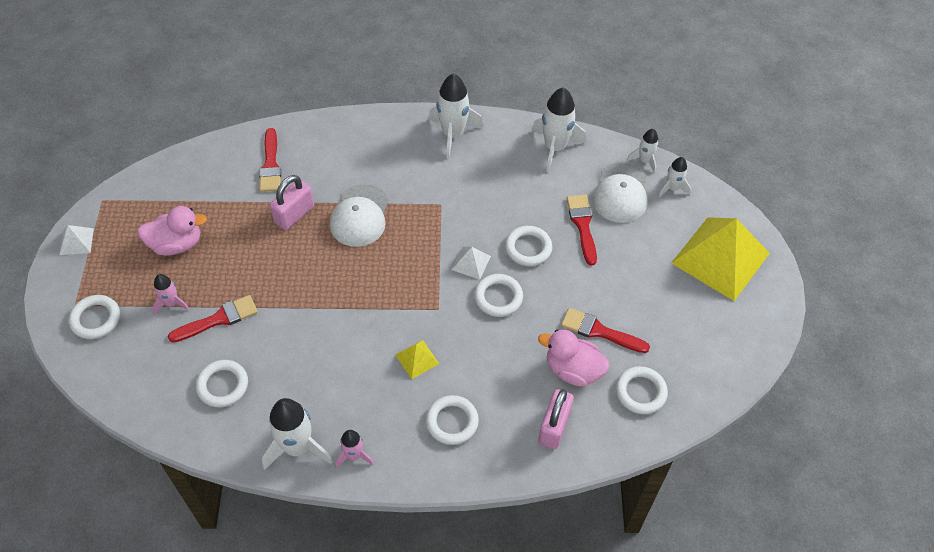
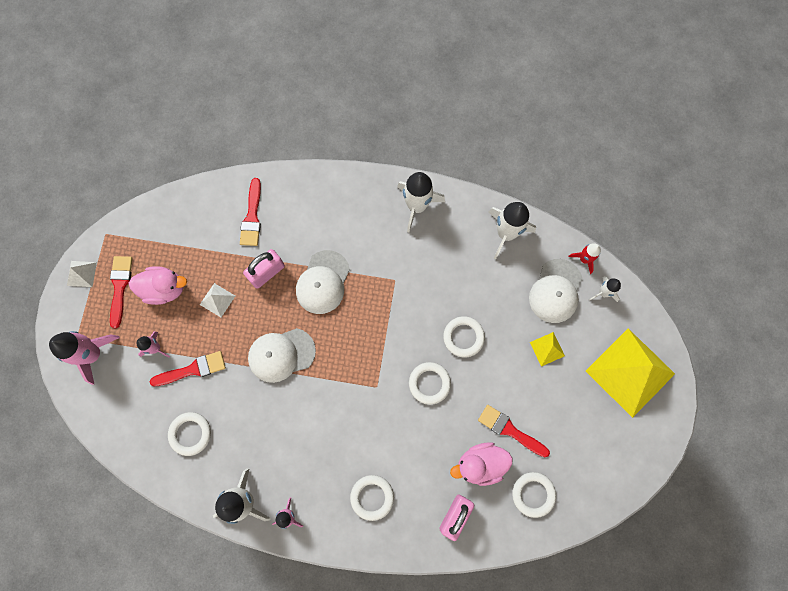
camera: 10 degrees right, 20 degrees up
white ring [69,295,120,339] -> pink rocket [49,331,120,385]
yellow pyramid [396,340,439,379] -> yellow pyramid moved to [530,332,565,367]
white pyramid [452,247,491,280] -> white pyramid moved to [200,283,235,317]
pink duck [538,330,609,387] -> pink duck turned 45 degrees counterclockwise [450,442,513,486]
red brush [567,194,597,266] -> red brush moved to [110,256,132,328]
white rocket [627,129,659,173] -> red rocket [568,243,601,274]
none -> white cap [248,328,316,383]

